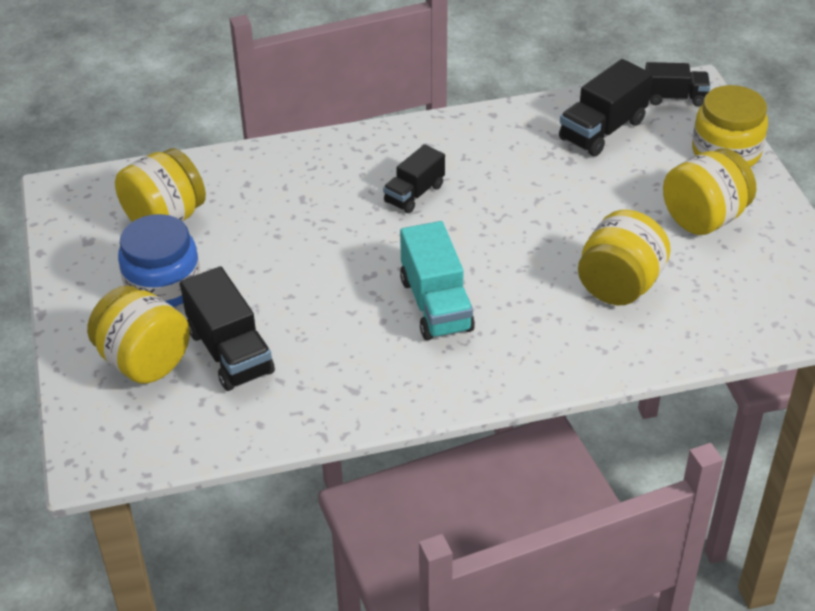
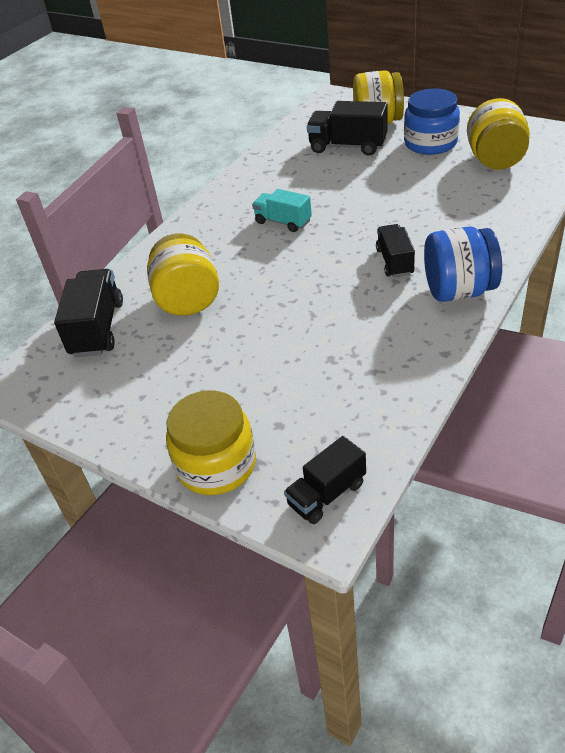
camera: 140 degrees right, 0 degrees up
turquoise truck [400,221,475,340] -> turquoise truck [252,189,312,232], size x0.66
black truck [559,59,652,156] -> black truck moved to [54,269,123,357]
yellow jar [663,148,756,235] -> none
none -> blue jar [424,226,502,302]

